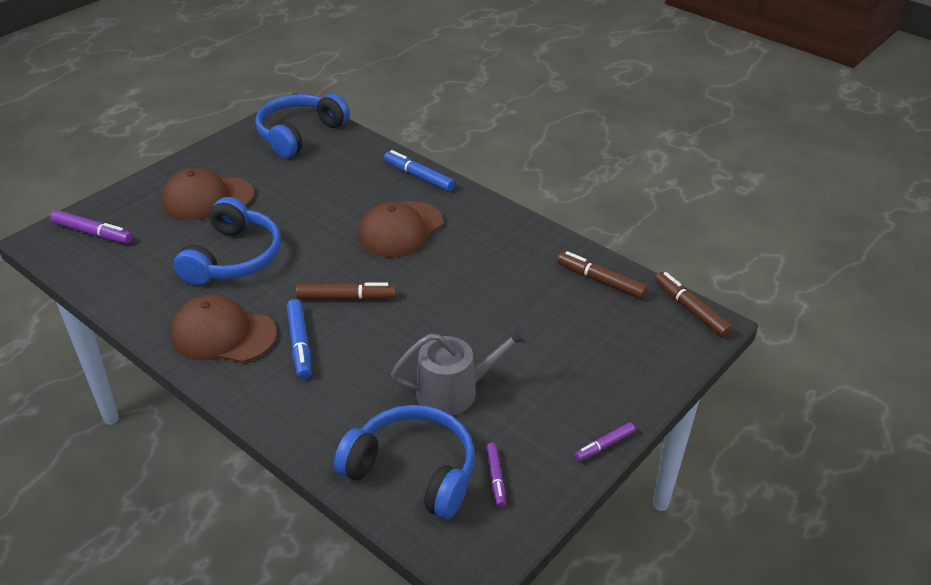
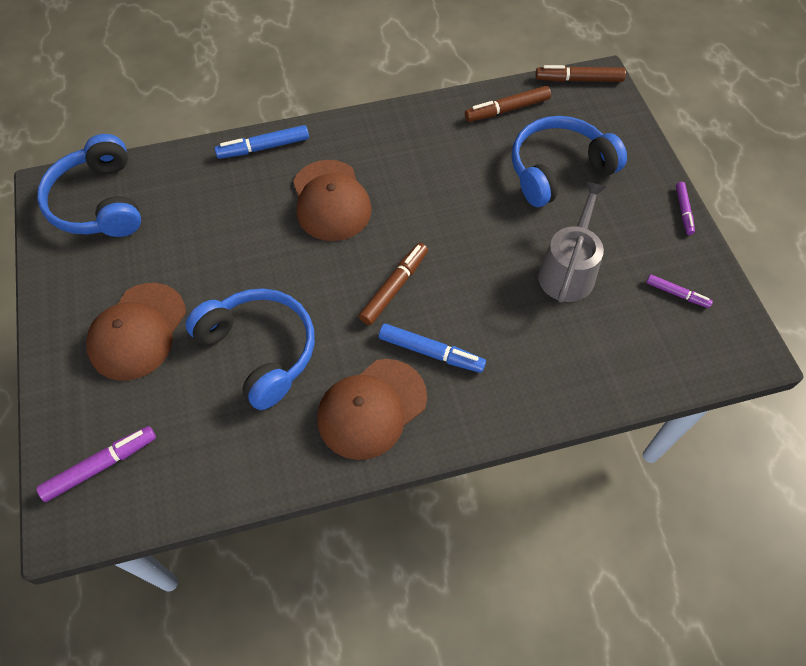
camera: 55 degrees left, 20 degrees up
blue headphones [334,405,475,519] -> blue headphones moved to [512,116,627,207]

